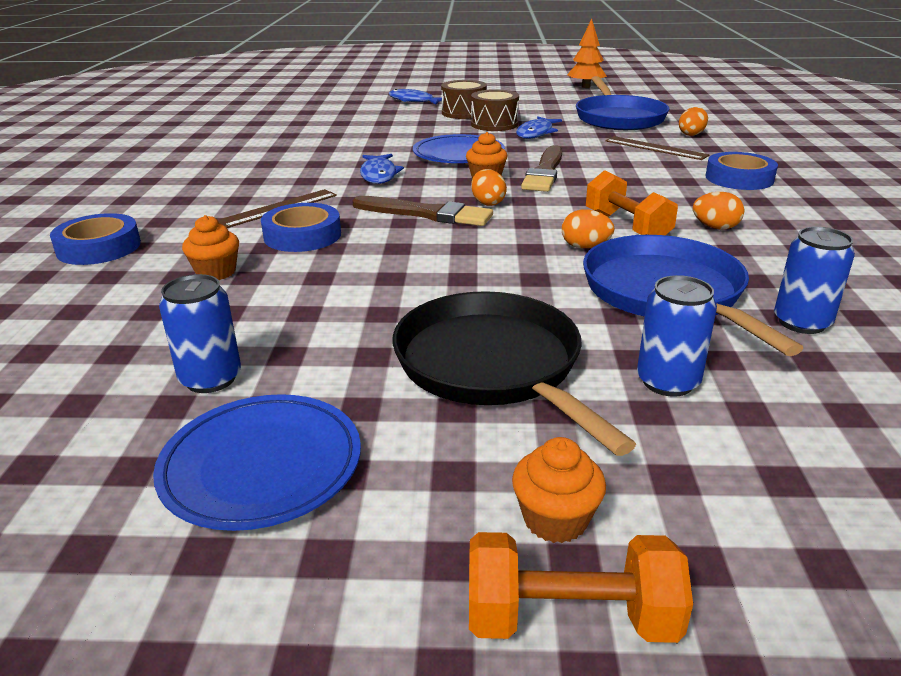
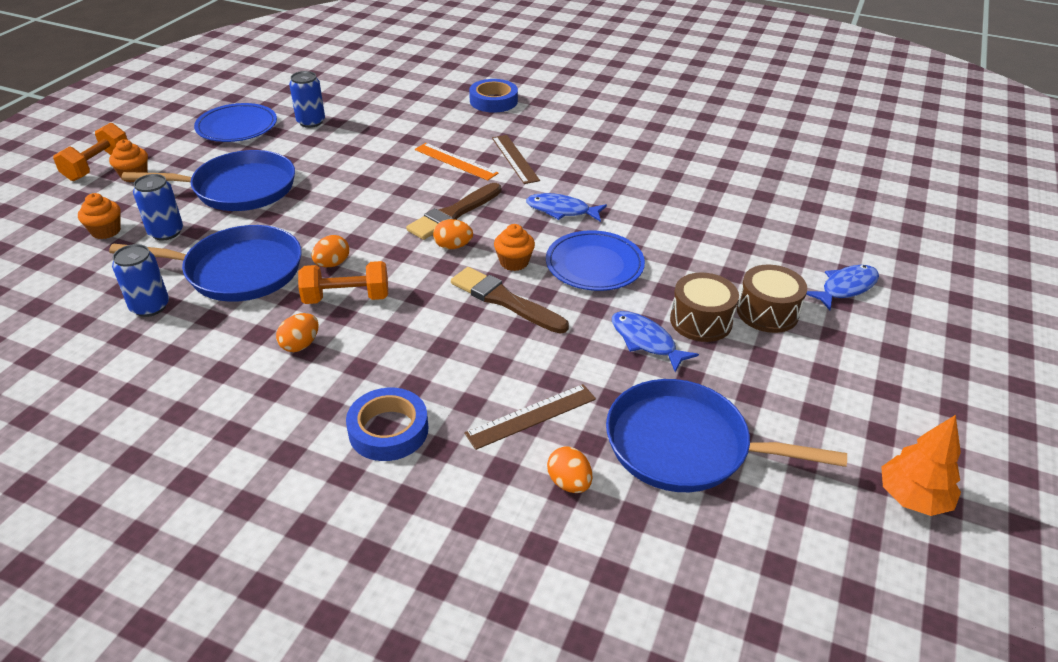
camera: 110 degrees right, 10 degrees up
orange cupcake [182,215,239,280] -> orange cupcake moved to [78,193,121,239]
blue tape [261,203,341,252] -> orange ruler [415,143,499,181]
black pan [392,291,636,456] -> blue pan [122,150,295,211]

